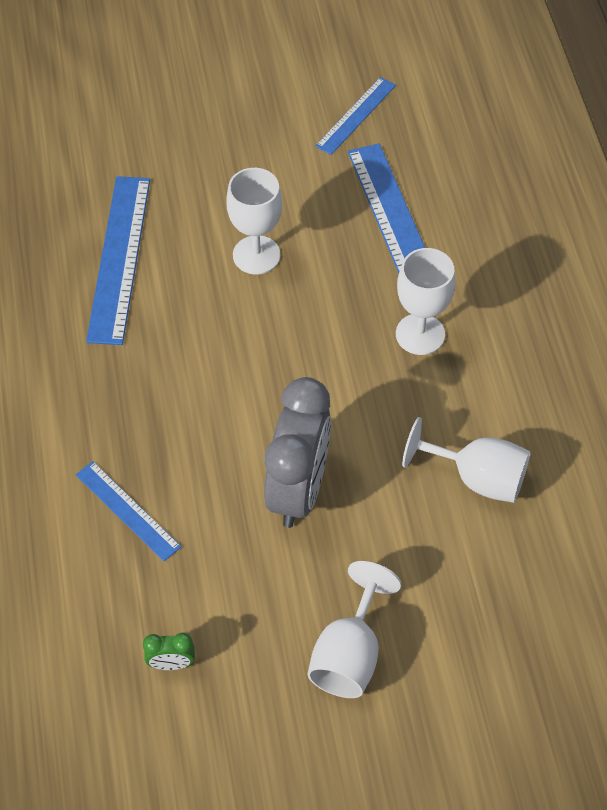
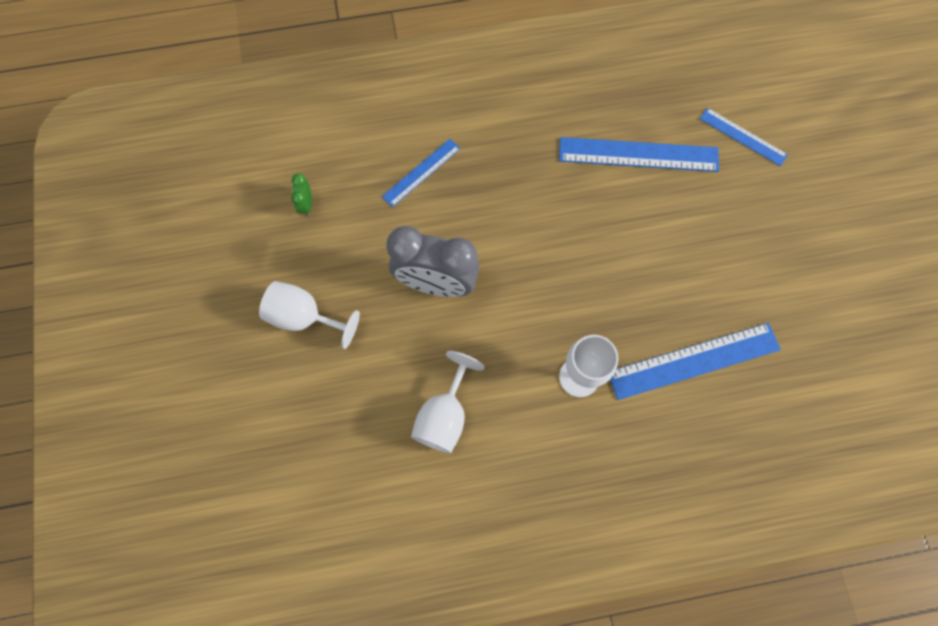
camera: 90 degrees right, 15 degrees up
white goblet [227,168,282,275] -> none
blue ruler [315,77,396,155] -> blue ruler moved to [700,108,788,166]

